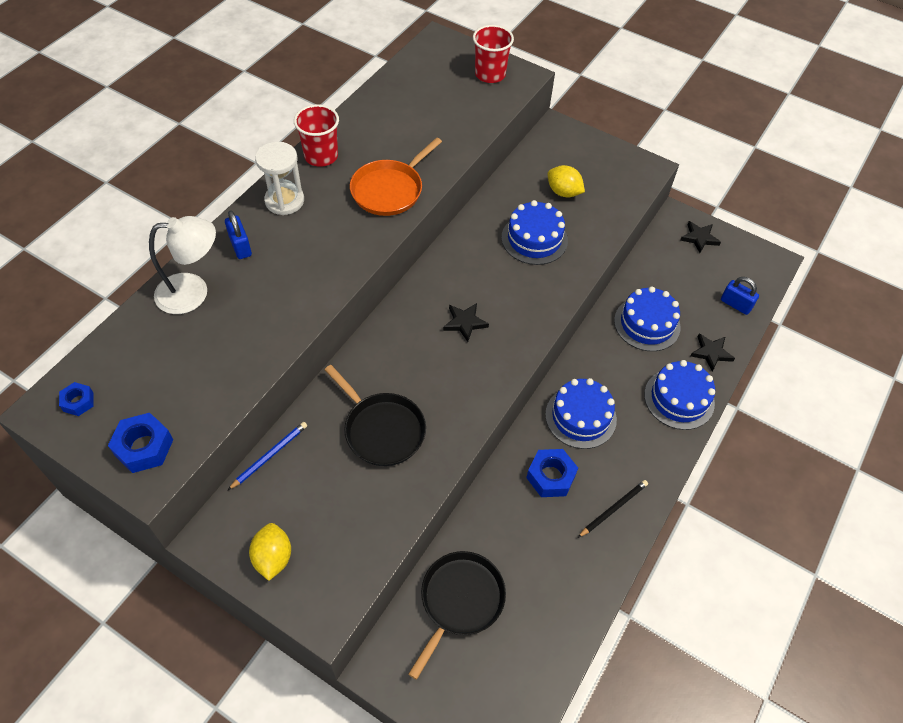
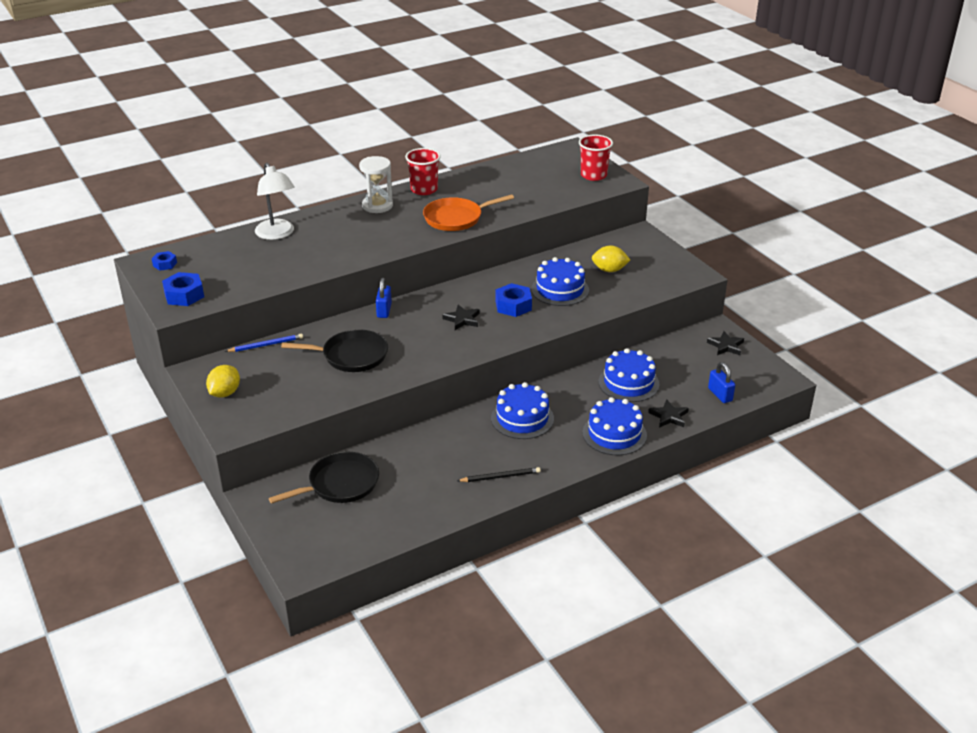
camera: 30 degrees right, 20 degrees down
white lamp [149,216,216,314] -> white lamp turned 45 degrees clockwise [255,163,295,240]
blue padlock [225,211,252,259] -> blue padlock moved to [376,278,392,318]
black pan [324,365,426,466] -> black pan turned 75 degrees counterclockwise [281,329,388,372]
blue nut [526,449,578,497] -> blue nut moved to [496,283,532,317]
yellow lemon [547,165,585,197] -> yellow lemon turned 60 degrees counterclockwise [592,246,630,272]

